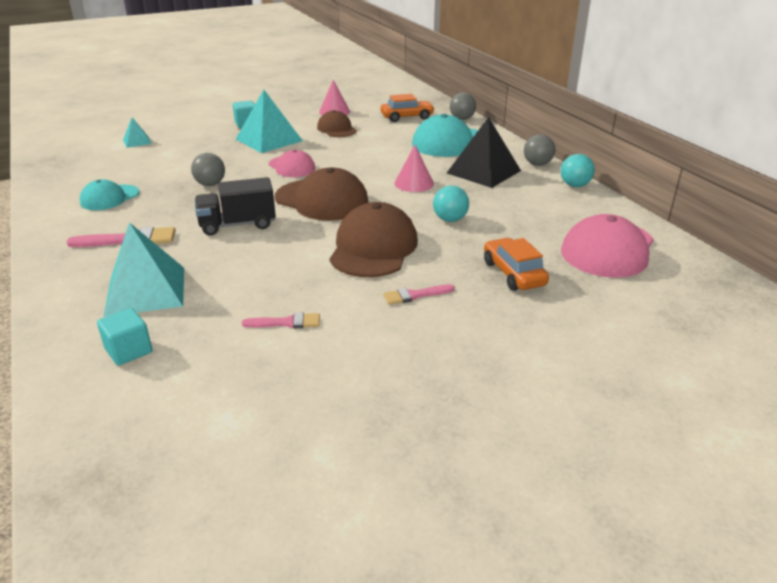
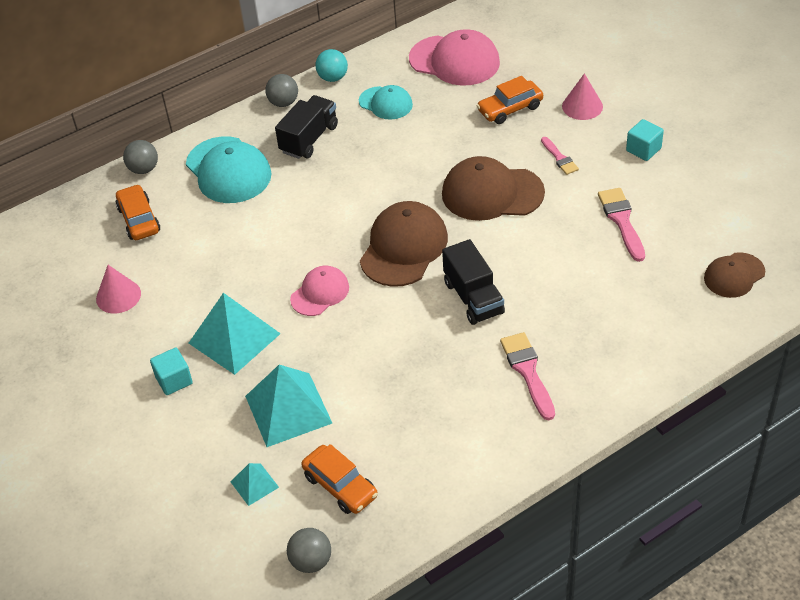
camera: 95 degrees left, 15 degrees up
turquoise cap [80,179,139,210] -> turquoise cap moved to [359,85,413,120]
turquoise cube [97,308,152,366] -> turquoise cube moved to [626,119,664,161]
turquoise pyramid [103,222,184,317] -> turquoise pyramid moved to [245,365,332,447]
grey ball [191,153,225,186] -> grey ball moved to [287,528,331,573]
pink brush [242,313,320,328] -> pink brush [598,188,645,262], size x1.61
brown cap [317,110,357,137] -> brown cap moved to [704,252,765,298]
pink cone [394,145,434,192] -> pink cone moved to [562,73,603,120]
turquoise ball [433,185,469,222] -> none
black pyramid [447,117,521,188] -> black truck [275,95,338,159]
none -> orange car [301,444,378,514]

